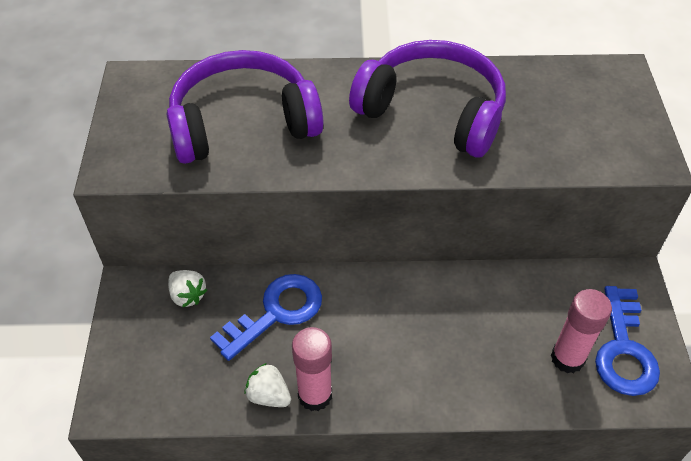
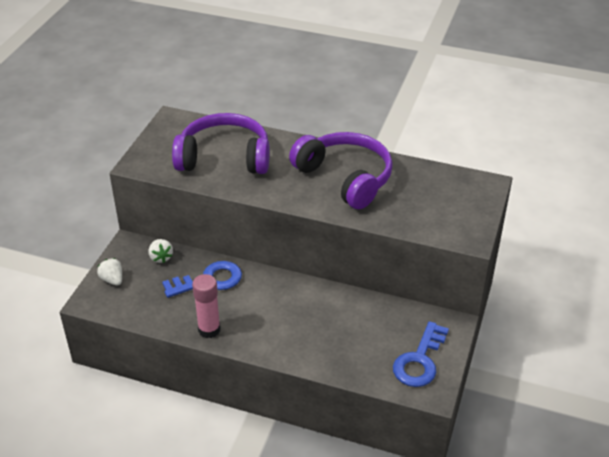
camera: 20 degrees right, 10 degrees down
white strawberry [244,363,291,407] -> white strawberry moved to [97,258,122,286]
pink glue stick [551,289,612,373] -> none

